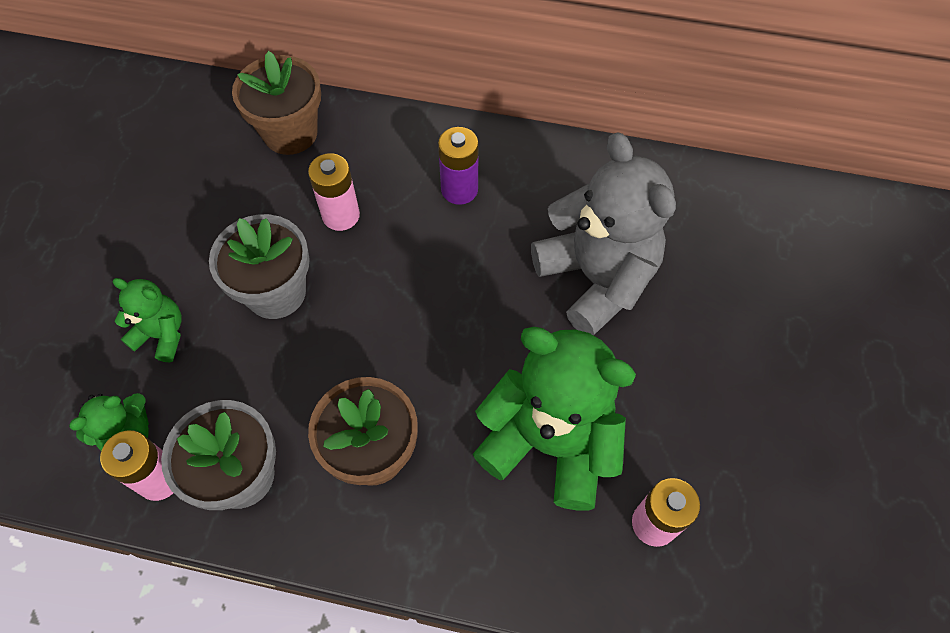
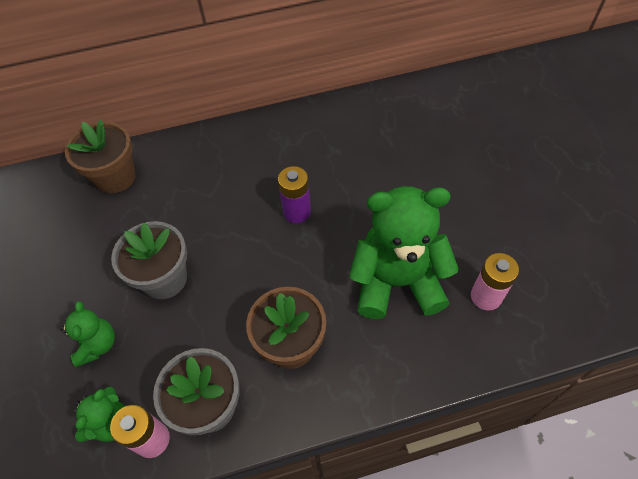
camera: 25 degrees left, 5 degrees down
green teddy bear [112,278,182,362] -> green teddy bear turned 90 degrees clockwise [60,301,115,367]
pink battery [308,153,360,231] -> none
purple battery [438,127,479,205] -> purple battery moved to [278,166,311,223]
grey teddy bear [531,132,676,335] -> none

